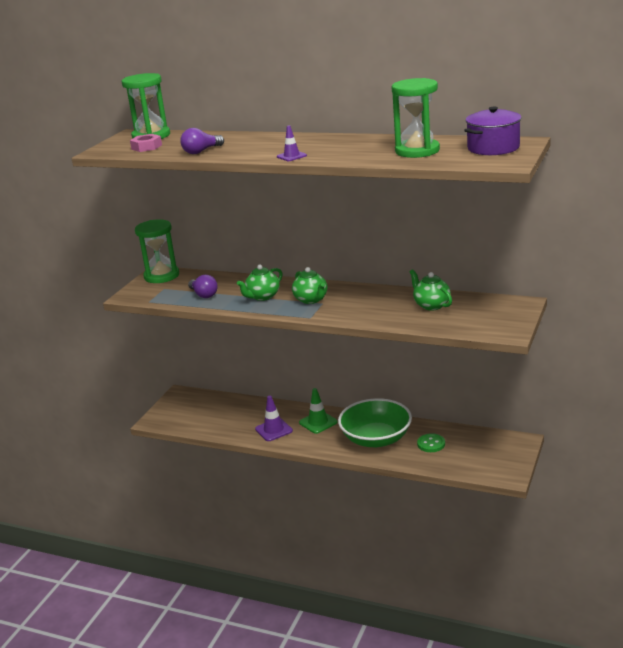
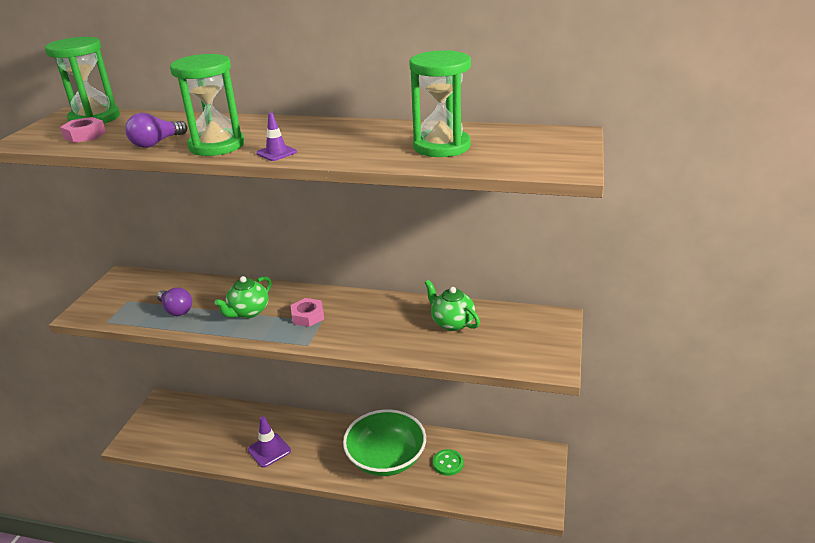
camera: 10 degrees left, 5 degrees up
green hourglass [135,219,179,283] -> green hourglass moved to [170,54,245,156]
green teapot [292,267,327,304] -> pink nut [291,298,324,327]
green traffic cone [299,388,338,434] -> none
purple pot [464,107,522,155] -> none

